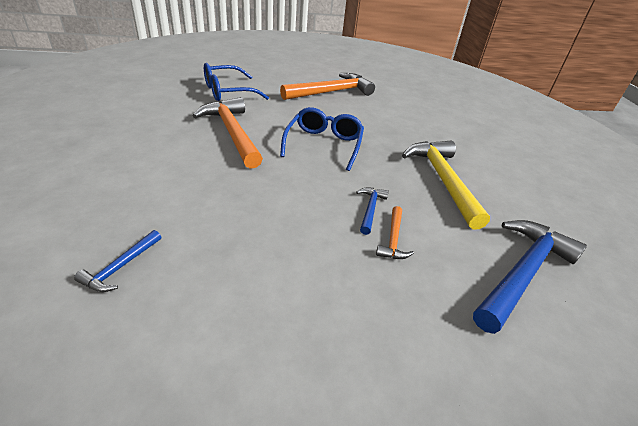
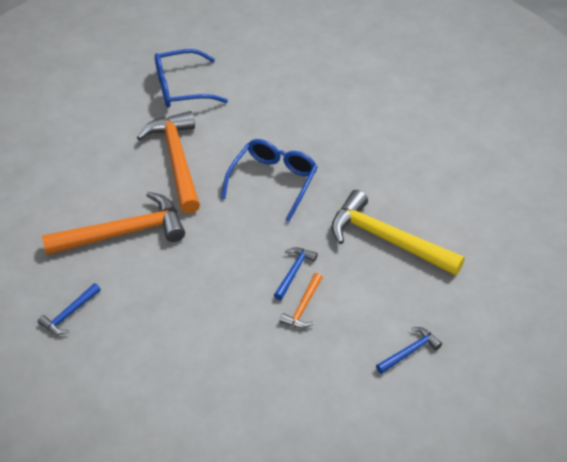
camera: 15 degrees right, 10 degrees up
orange hammer [280,73,375,100] -> orange hammer moved to [42,192,185,255]
yellow hammer [402,141,490,230] -> yellow hammer turned 60 degrees counterclockwise [331,190,465,276]
blue hammer [473,220,587,334] -> blue hammer [376,327,442,374], size x0.47

